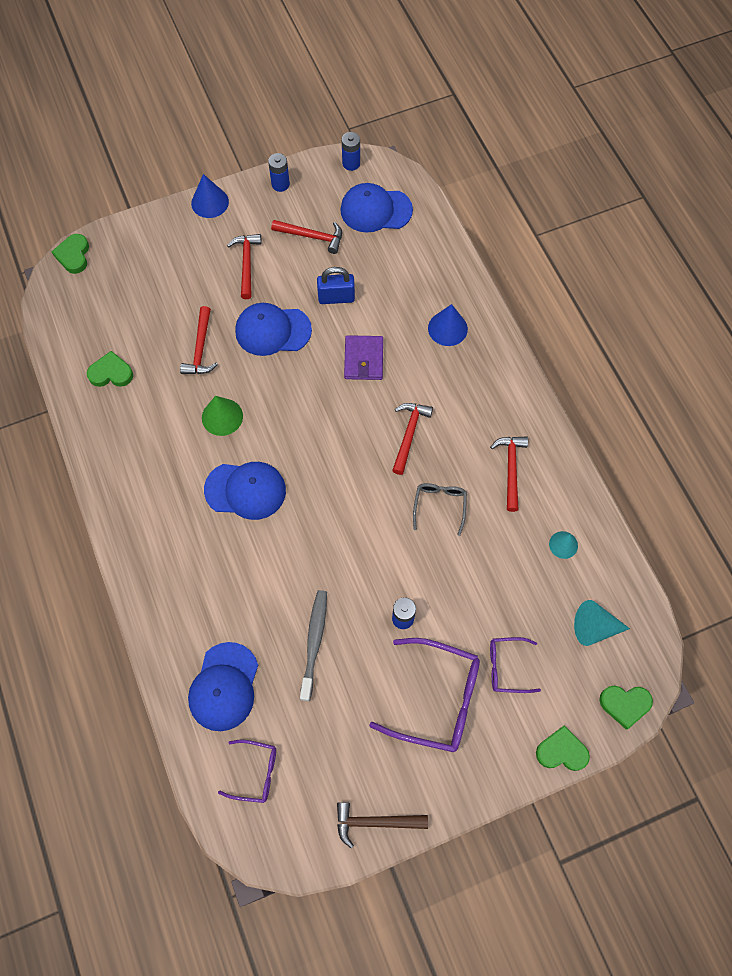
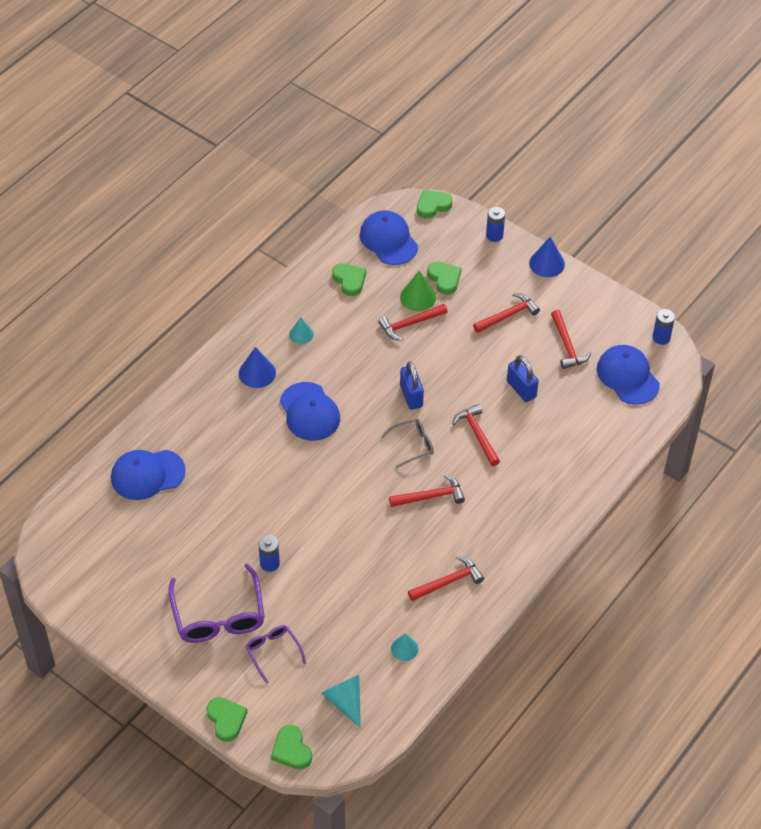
camera: 60 degrees right, 15 degrees down
green cone [202,396,243,436] -> green cone moved to [400,271,436,311]
purple glasses [218,740,276,803] -> none
blue cap [235,303,312,356] -> blue cap moved to [360,210,418,265]
blue battery [268,153,290,192] -> blue battery moved to [486,207,505,242]
grey toothbrush [300,590,327,701] -> none
brown hammer [337,802,428,848] -> none
purple wallet [344,335,383,380] -> red hammer [452,404,500,466]
grey glasses [413,483,467,536] -> grey glasses moved to [381,419,434,468]
blue cone [428,304,468,346] -> blue cone moved to [239,347,276,388]
none -> turquoise cone [289,317,314,344]
none -> blue padlock [400,361,424,410]
none -> green heart [427,262,461,295]

